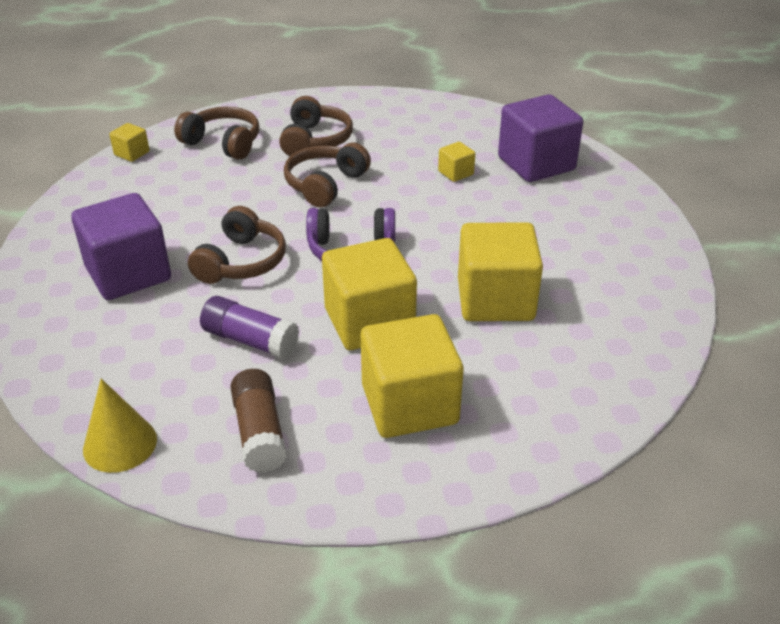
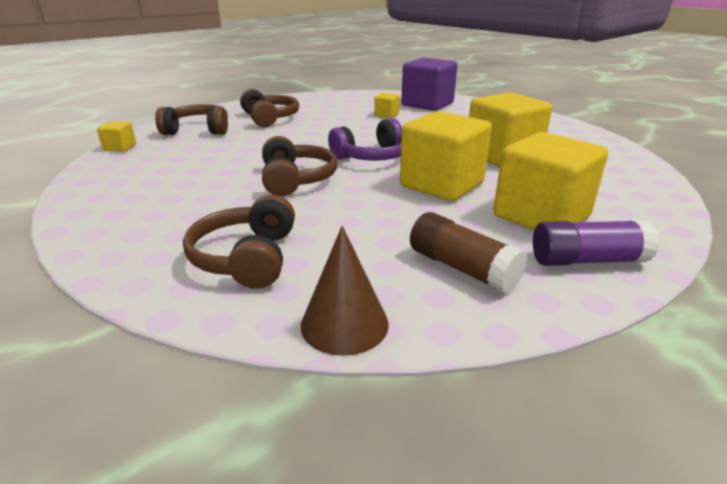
camera: 30 degrees left, 10 degrees down
purple cube [71,193,171,300] -> none
yellow cone [83,379,157,473] -> brown cone [301,226,389,356]
purple glue stick [200,296,299,359] -> purple glue stick moved to [533,219,660,266]
brown headphones [284,142,371,208] -> brown headphones moved to [183,194,295,289]

